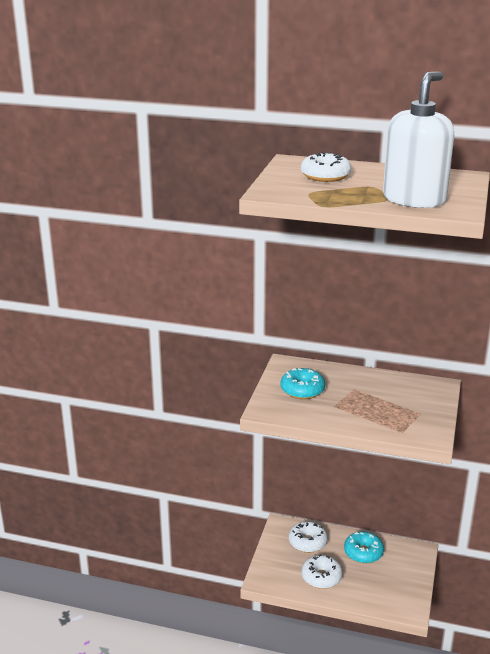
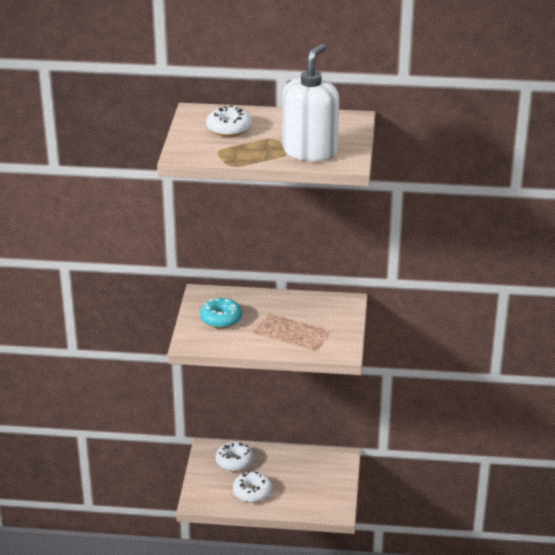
camera: 10 degrees left, 5 degrees up
turquoise donut [344,532,384,564] -> none

